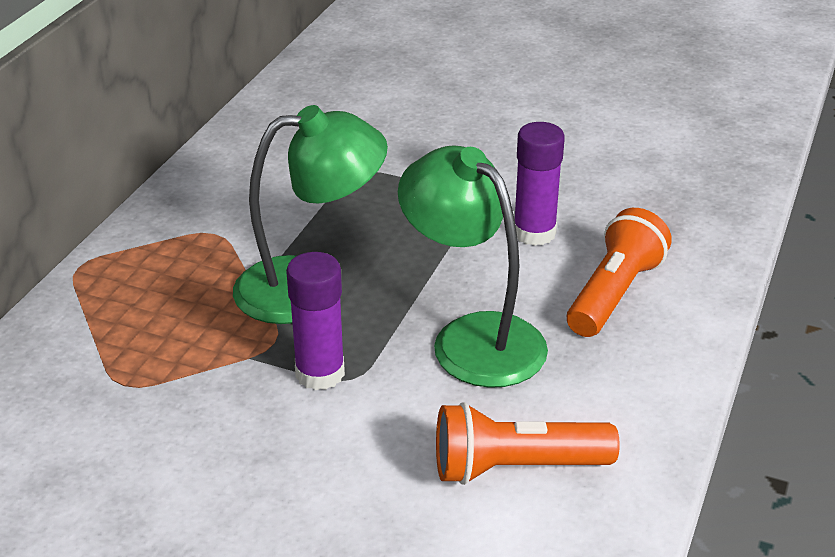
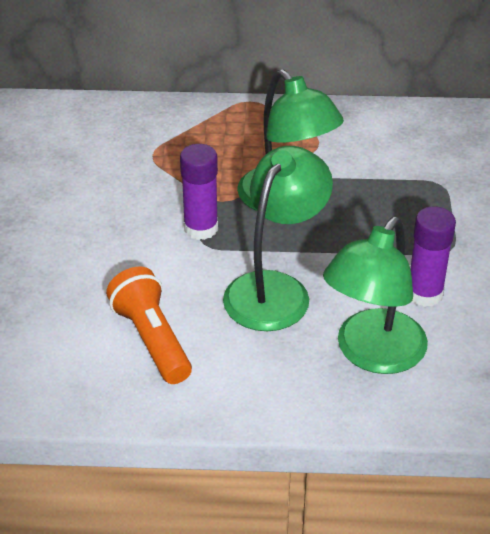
camera: 70 degrees right, 5 degrees up
orange flashlight [567,208,672,337] -> green lamp [323,216,428,374]

